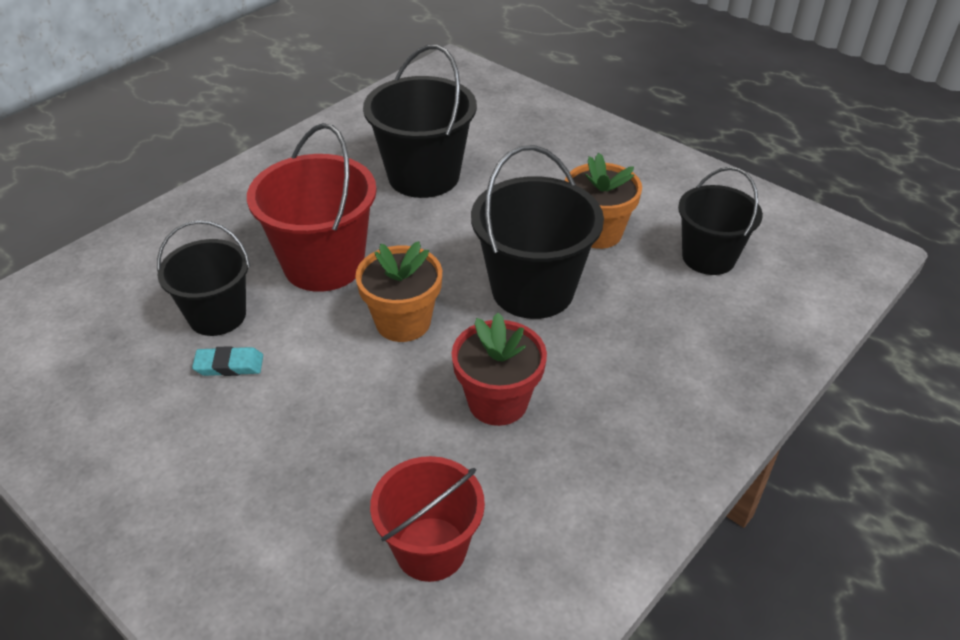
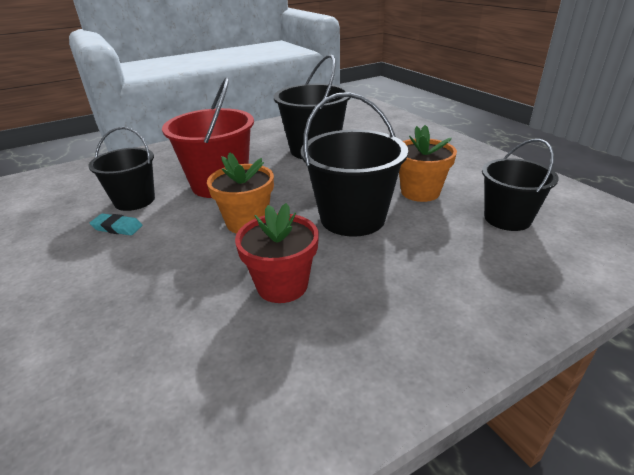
camera: 20 degrees right, 10 degrees down
red bucket [370,456,485,582] -> none

